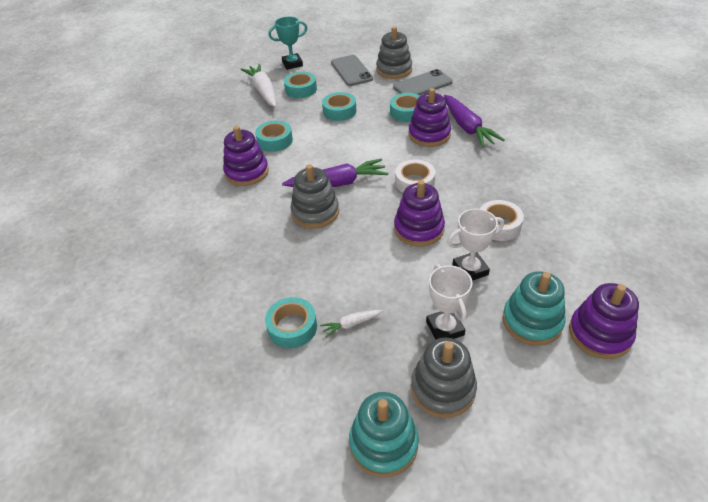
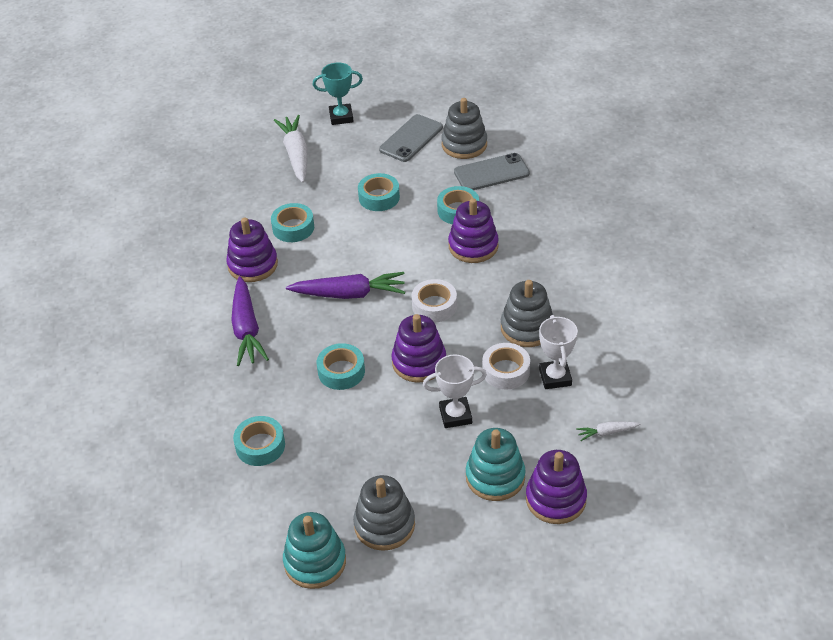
camera: 10 degrees right, 0 degrees up
turquoise tape [284,72,317,98] -> turquoise tape moved to [317,343,365,390]
grey stacking toy [290,164,339,229] -> grey stacking toy moved to [501,280,553,347]
white carrot [320,310,383,338] -> white carrot moved to [576,422,640,441]
grey phone [331,55,373,86] -> grey phone turned 45 degrees clockwise [379,114,443,162]
white trophy [426,264,472,340] -> white trophy moved to [539,315,578,389]
purple carrot [444,95,505,148] -> purple carrot moved to [231,276,269,366]

